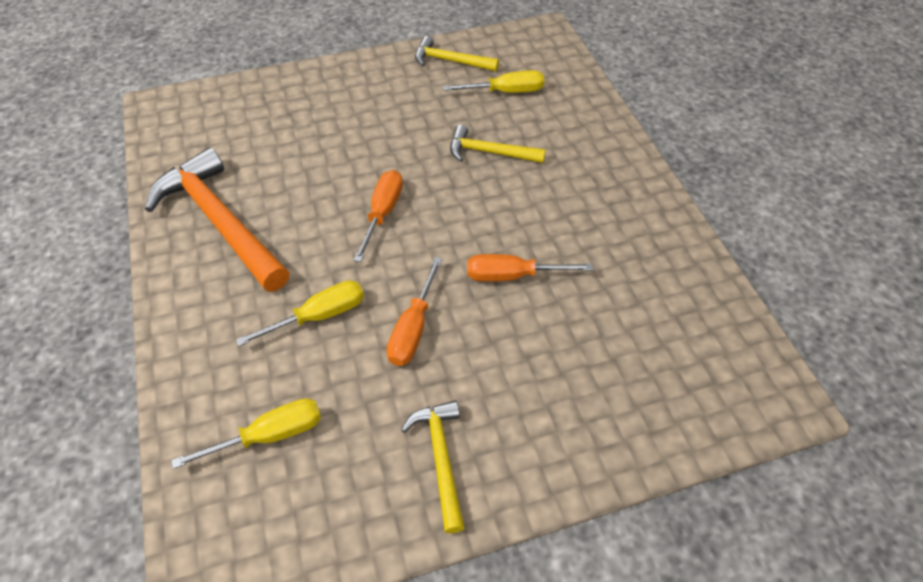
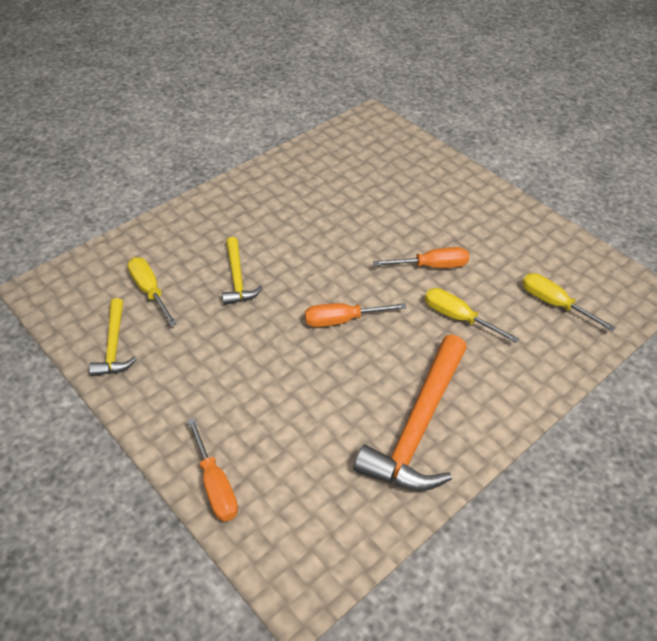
camera: 115 degrees left, 5 degrees down
yellow hammer [401,400,465,533] -> none
orange screwdriver [467,254,593,282] -> orange screwdriver moved to [187,418,238,521]

